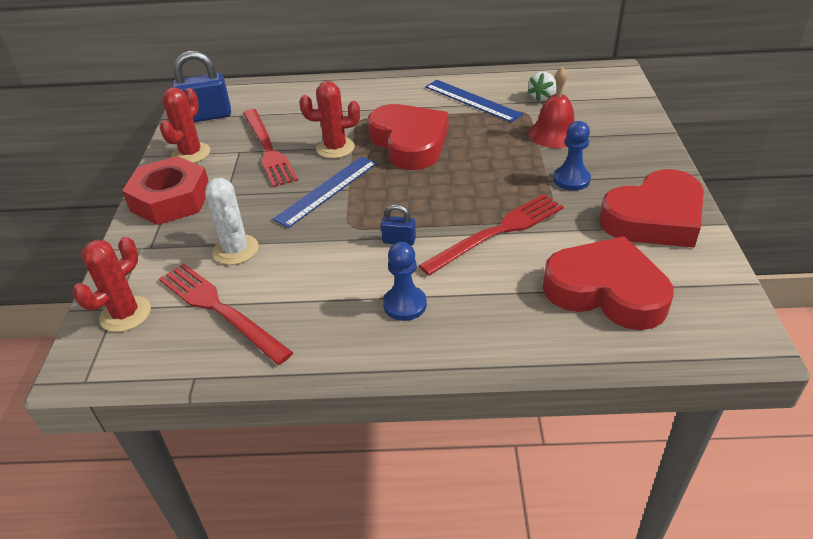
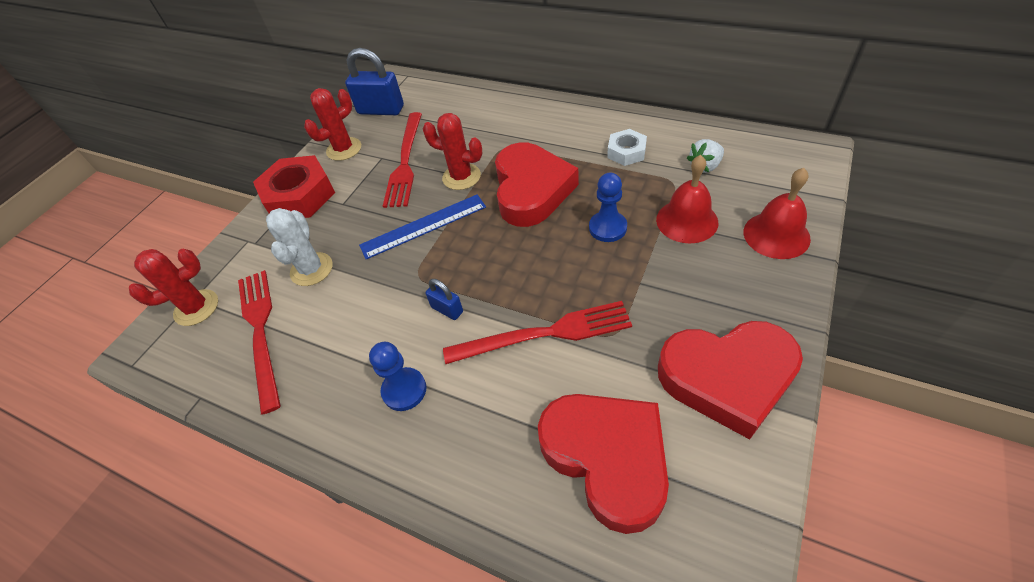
camera: 30 degrees right, 10 degrees up
blue ruler [425,80,523,123] -> white nut [607,129,647,166]
blue pawn [554,121,591,191] -> blue pawn moved to [589,173,627,242]
none -> red bell [744,168,811,259]

